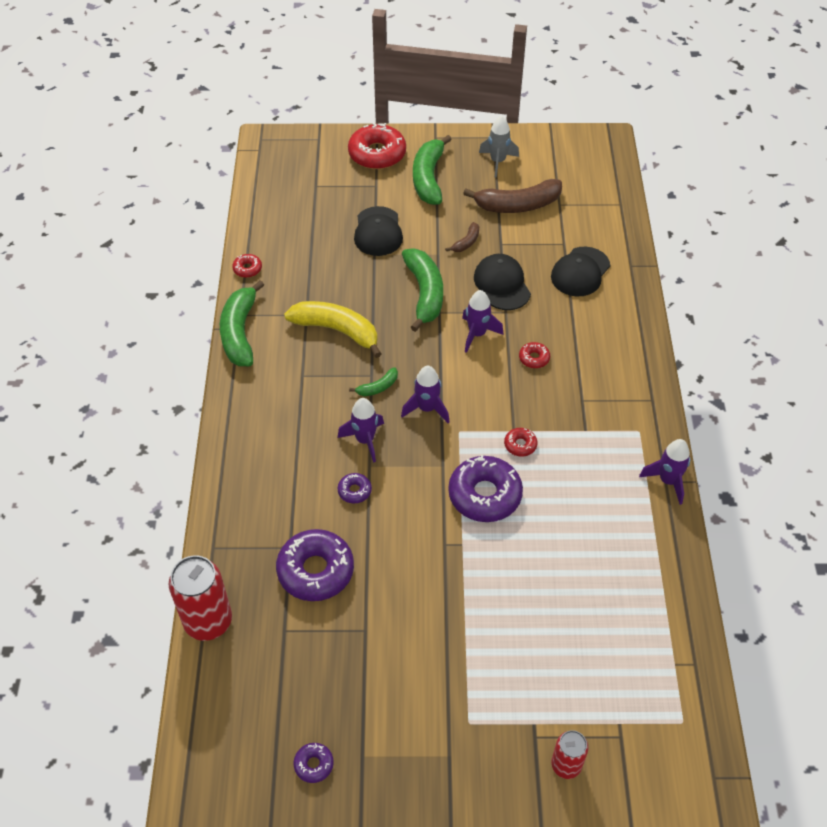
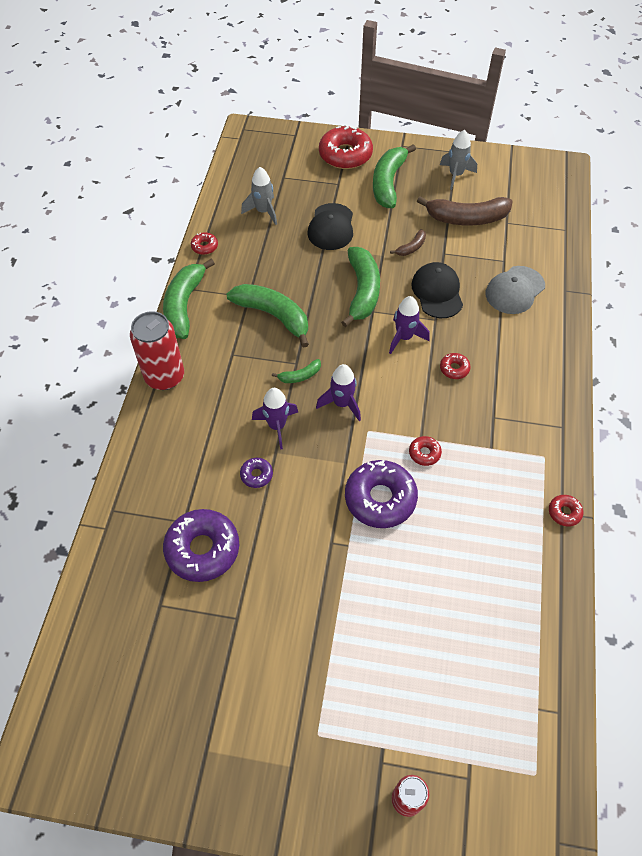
camera: 10 degrees right, 5 degrees up
red can [168,555,232,641] -> red can moved to [130,311,184,390]
yellow banana [284,301,382,358] -> green banana [227,284,309,348]
purple donut [293,743,334,783] -> none
black cap [551,247,610,297] -> grey cap [486,266,545,314]
purple rocket [639,439,690,505] -> red donut [549,495,583,527]
none -> grey rocket [241,167,277,225]

